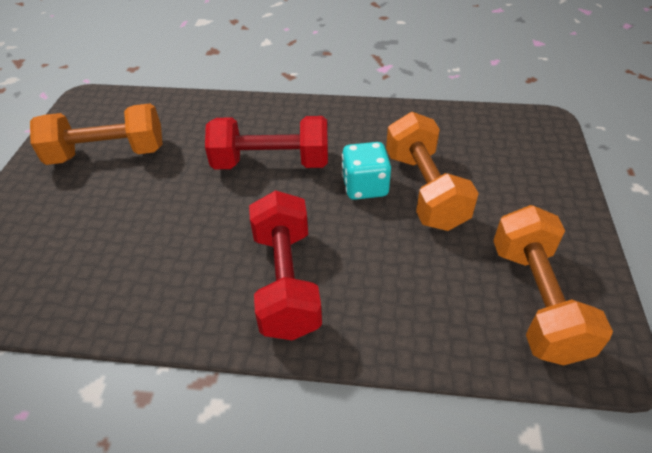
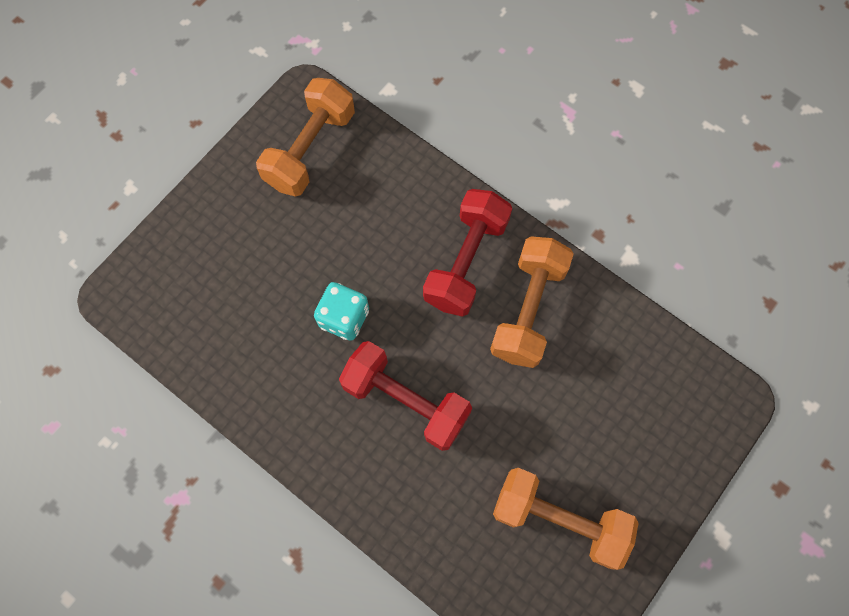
camera: 150 degrees left, 25 degrees up
orange dumbbell [386,112,479,231] -> orange dumbbell moved to [490,236,574,368]

